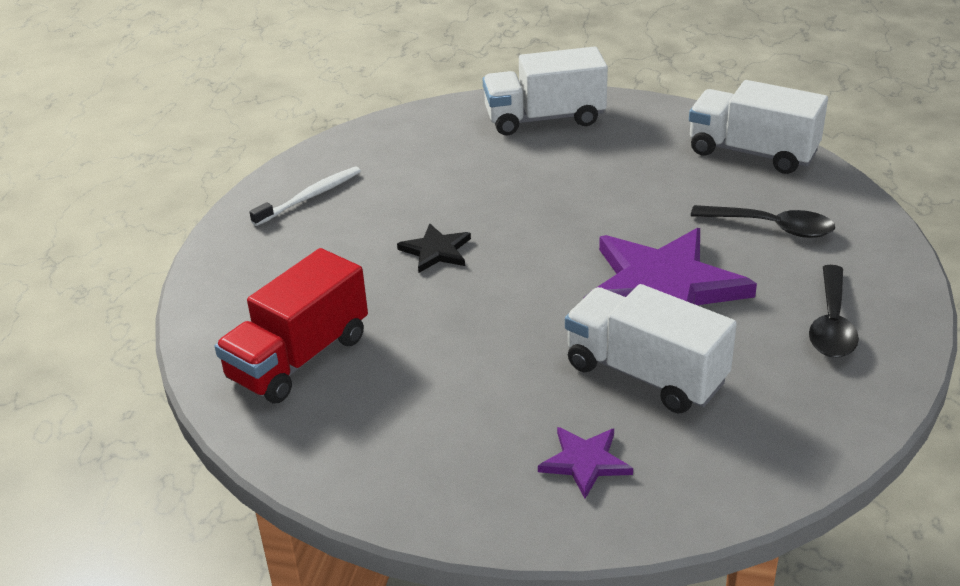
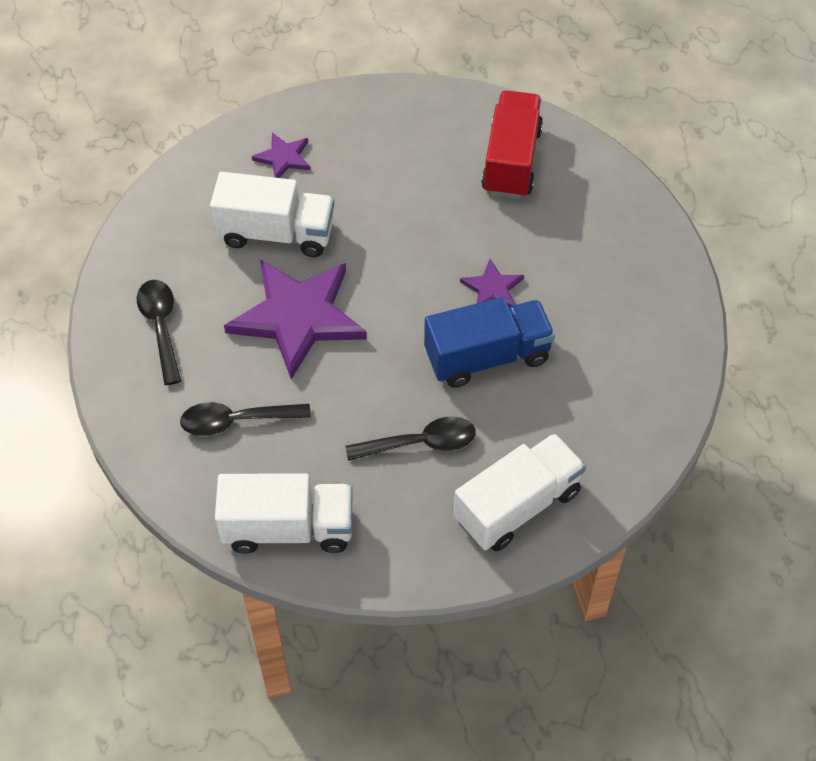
camera: 150 degrees right, 20 degrees up
white toothbrush [250,166,361,226] -> none
black star [397,223,471,273] -> purple star [460,259,524,308]
none -> black spoon [345,416,476,461]
none -> blue truck [424,297,555,388]

